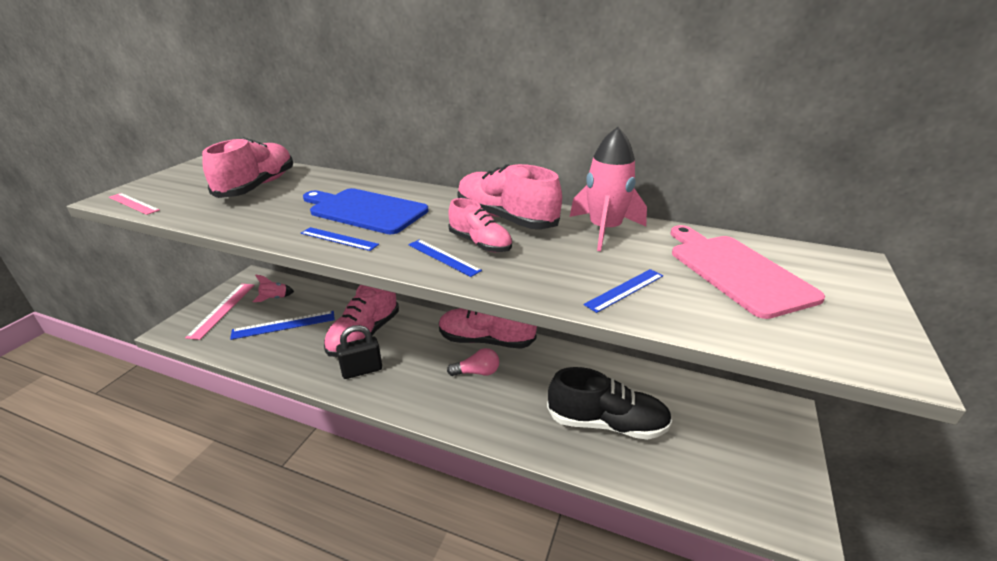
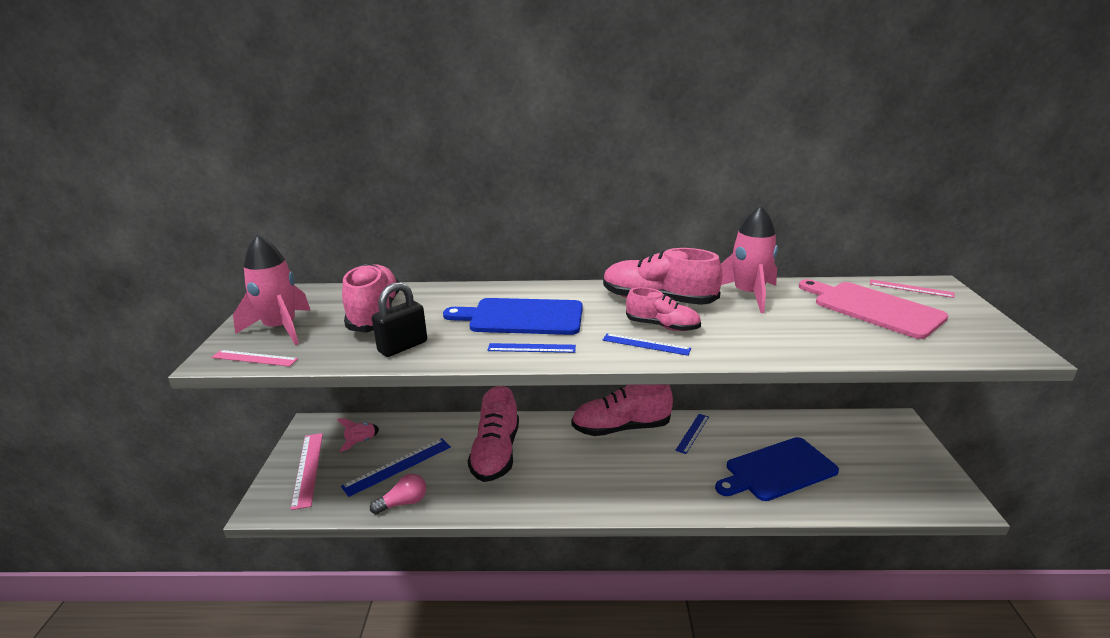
camera: 20 degrees left, 5 degrees down
black padlock [336,325,382,379] -> black padlock moved to [372,282,427,357]
pink light bulb [447,348,499,376] -> pink light bulb moved to [370,474,426,514]
black shoe [547,367,672,440] -> blue cutting board [715,437,839,501]
blue ruler [584,269,663,313] -> blue ruler moved to [675,414,709,454]
none -> pink rocket [233,234,311,345]
none -> pink ruler [870,279,955,298]

